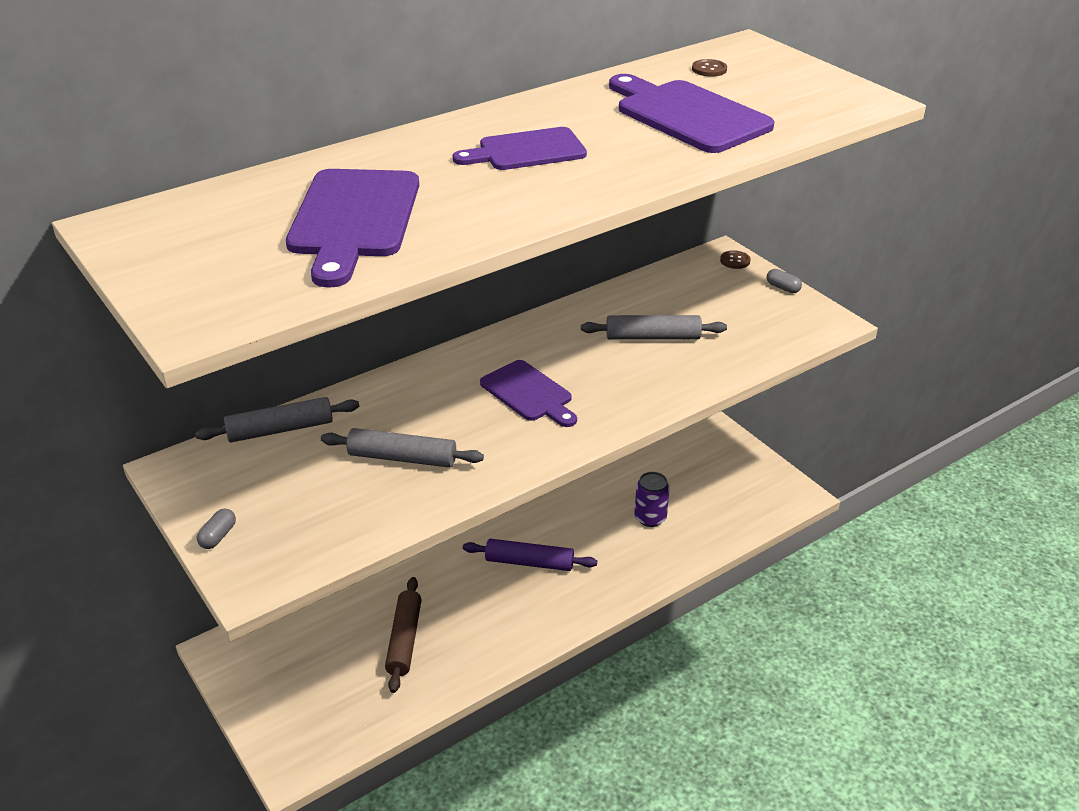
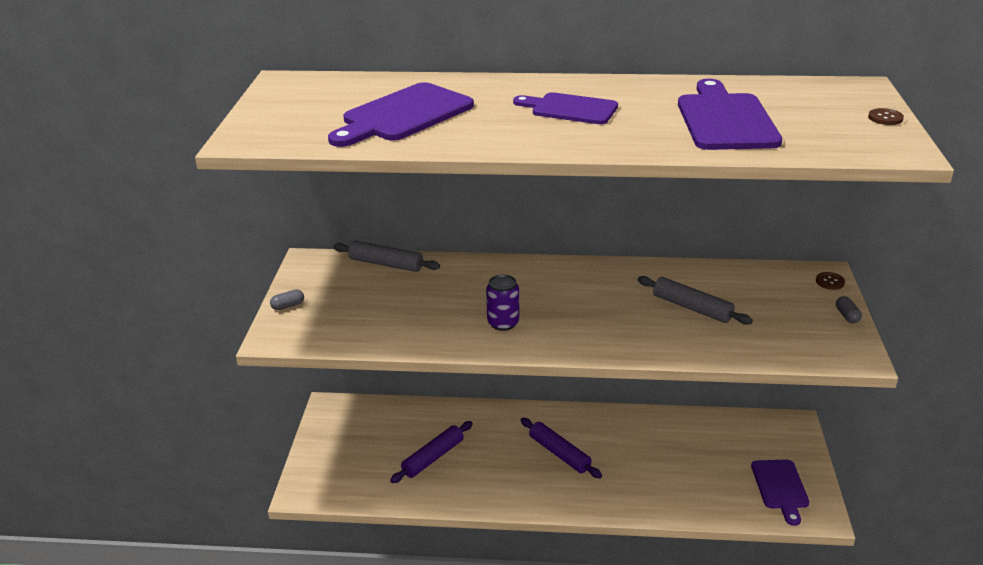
camera: 40 degrees right, 5 degrees down
grey rolling pin [321,428,484,468] -> none
brown rolling pin [385,577,422,693] -> purple rolling pin [390,421,473,483]
purple cutting board [480,360,577,427] -> purple cutting board moved to [751,460,809,526]
purple can [634,472,670,527] -> purple can moved to [486,274,519,331]
brown button [692,59,727,77] -> brown button moved to [868,108,904,125]

